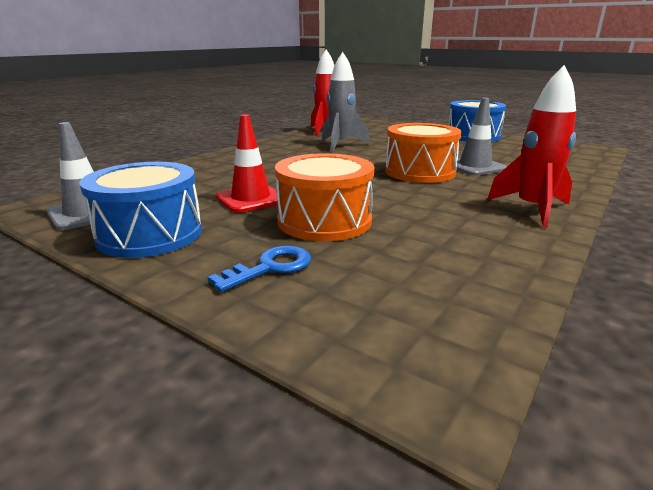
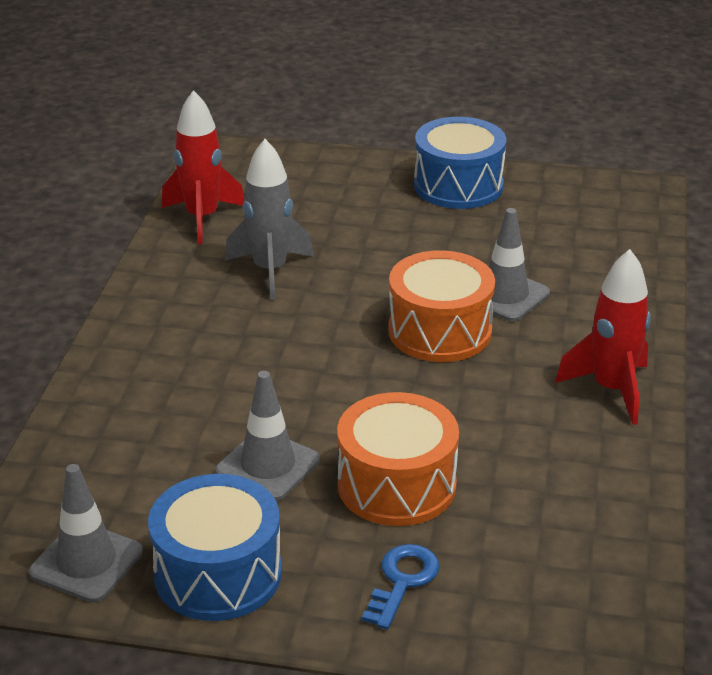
camera: 25 degrees left, 10 degrees up
red traffic cone [215,114,278,213] -> grey traffic cone [216,371,320,501]

